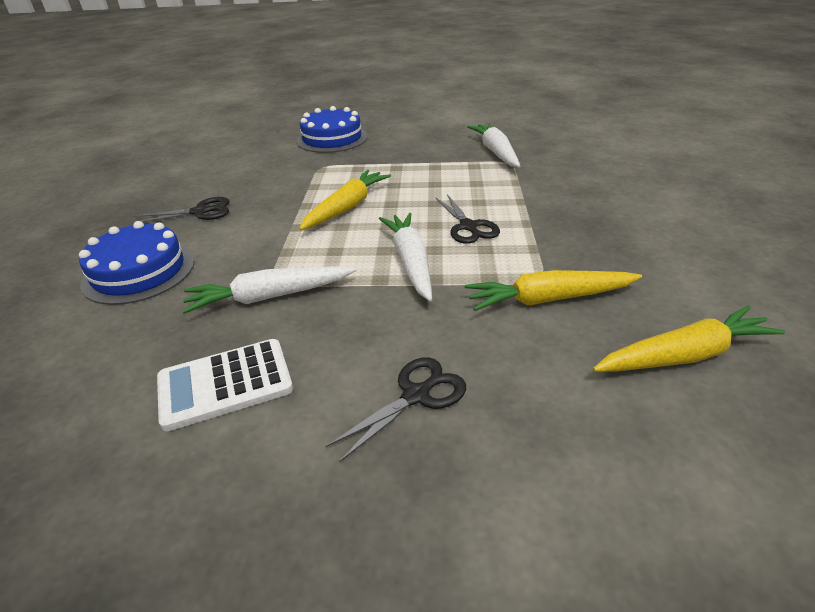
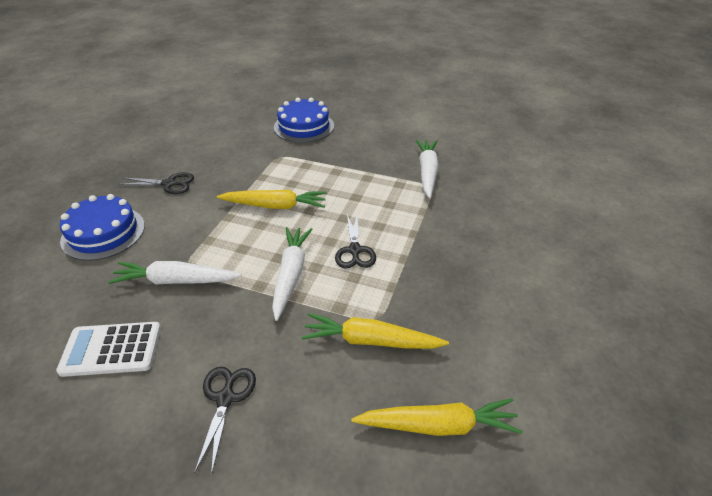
camera: 15 degrees right, 5 degrees up
yellow carrot [299,170,391,230] -> yellow carrot turned 45 degrees clockwise [217,190,327,209]
black scissors [325,357,466,463] -> black scissors turned 60 degrees counterclockwise [194,367,256,476]

